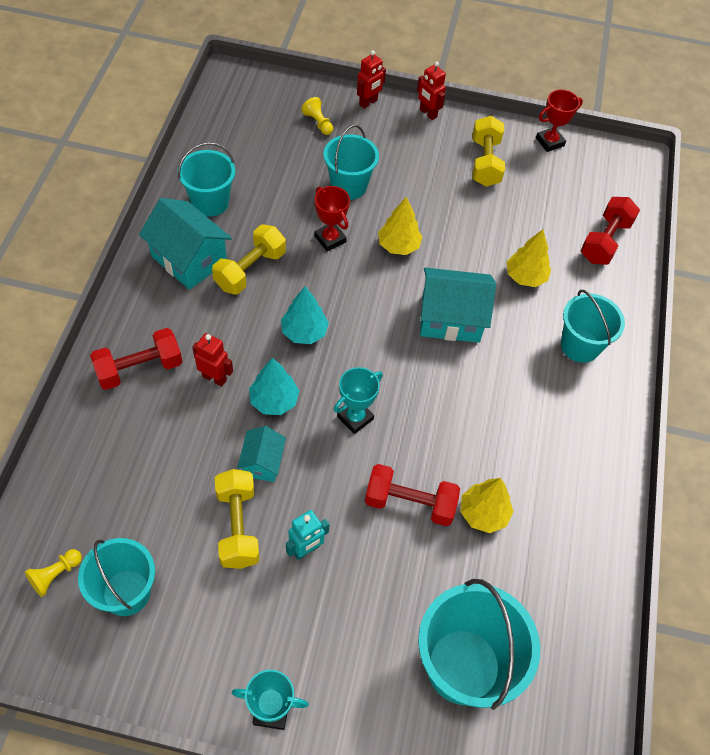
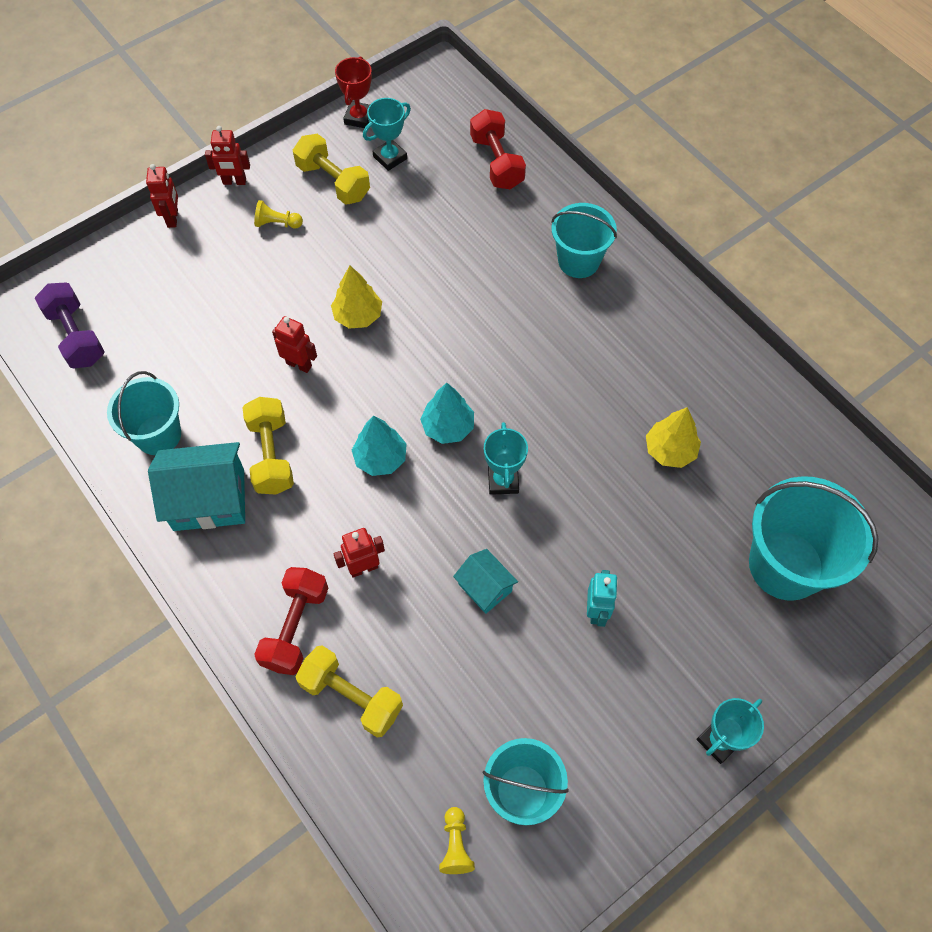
camera: 45 degrees left, 5 degrees up
yellow dumbbell [215,469,259,569] -> yellow dumbbell moved to [295,646,403,737]
turquoise tree [249,358,299,415] -> turquoise tree moved to [420,383,474,444]
yellow pawn [301,97,333,135] -> yellow pawn moved to [254,200,303,229]
red trophy [314,186,350,251] -> red robot [272,316,317,373]
turquoise bucket [323,125,379,200] -> none
red dumbbell [365,464,460,526] -> none
turquoise house [420,268,496,343] -> none
yellow tree [507,230,551,287] -> none
none -> purple dumbbell [35,283,104,369]
none -> turquoise trophy [363,98,411,171]

